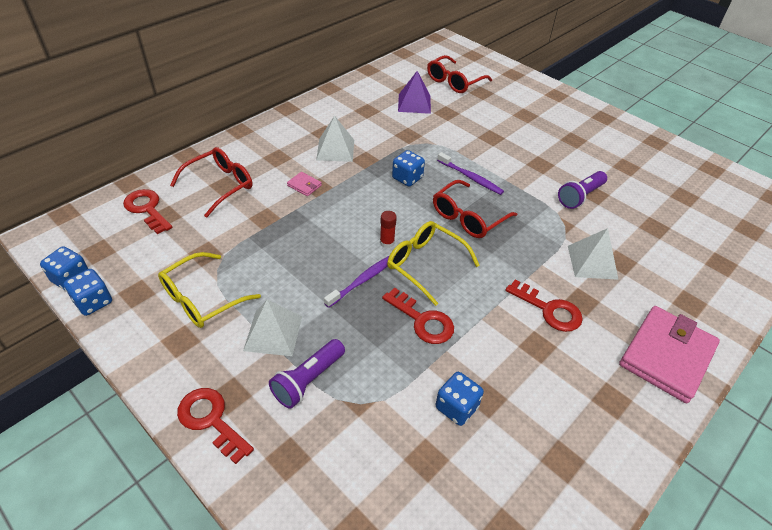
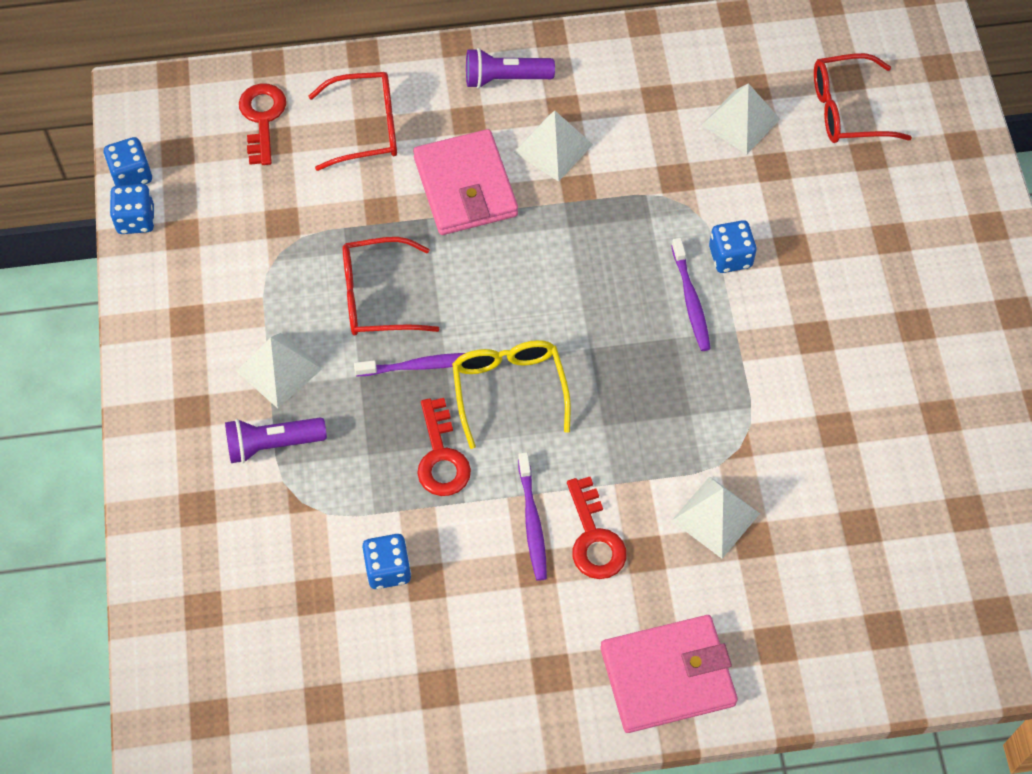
camera: 40 degrees right, 15 degrees up
yellow glasses [158,252,261,328] -> none
red key [177,388,254,464] -> none
pink wallet [287,172,322,196] -> pink wallet [413,129,518,235], size x2.45
red glue stick [380,211,397,248] -> none
blue dice [392,150,425,187] -> blue dice moved to [709,220,757,273]
purple pyramid [398,71,431,114] -> white pyramid [702,83,780,155]
red glasses [433,180,517,238] -> red glasses moved to [342,237,440,335]
purple flashlight [558,171,607,209] -> purple flashlight moved to [466,48,555,89]
none -> purple toothbrush [518,452,547,581]

